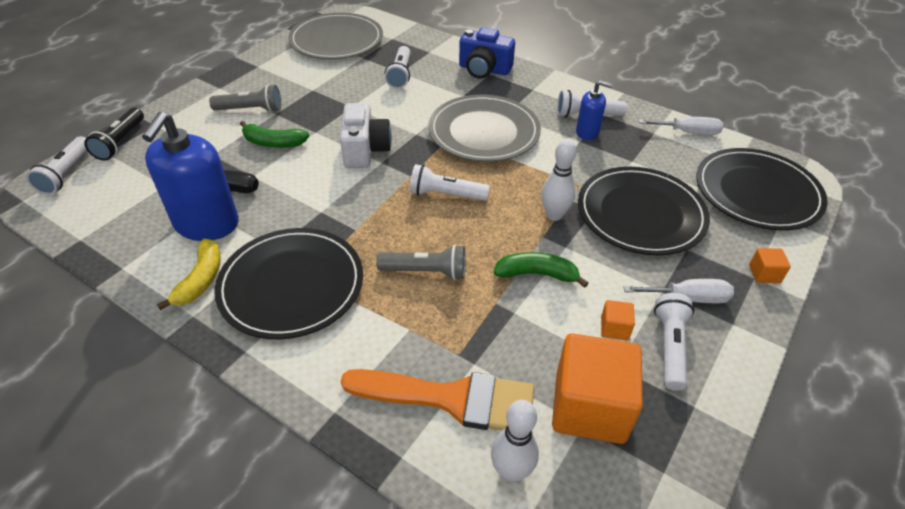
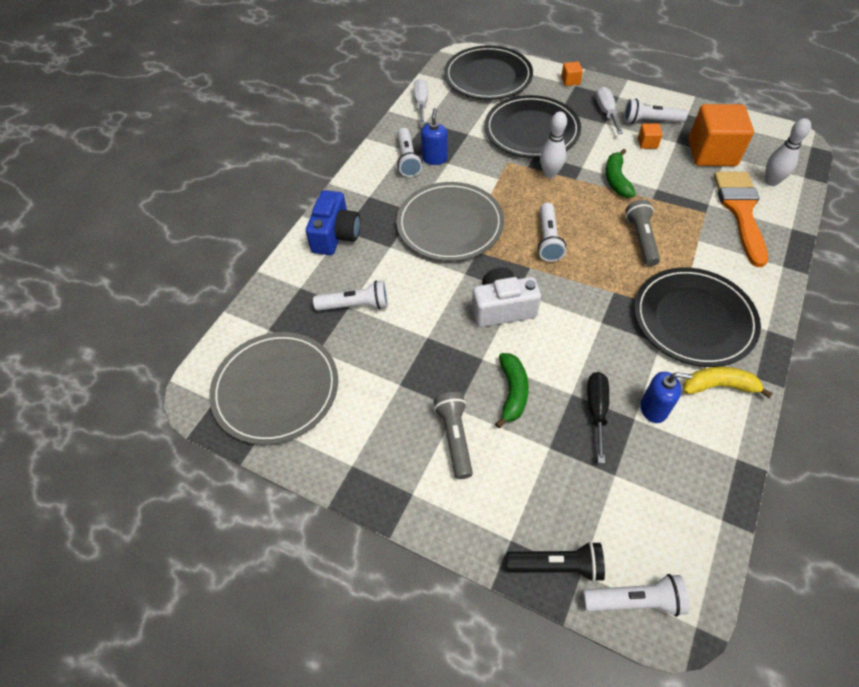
camera: 95 degrees left, 10 degrees up
blue soap dispenser [142,112,239,241] -> blue soap dispenser [640,372,692,423], size x0.52

